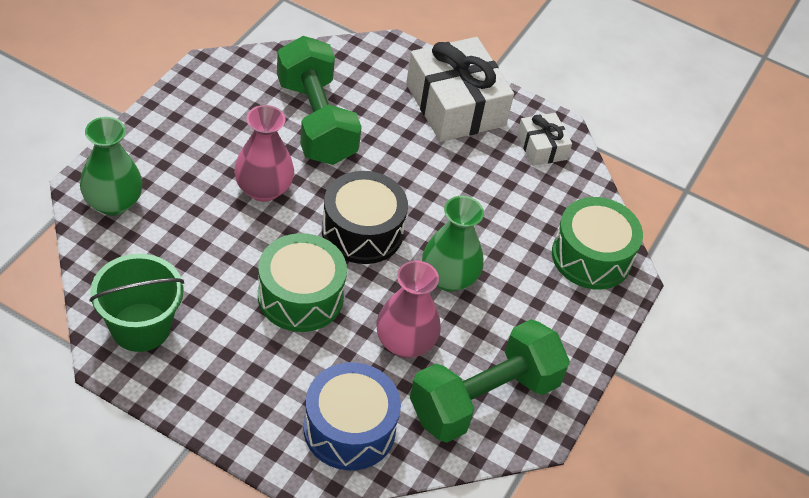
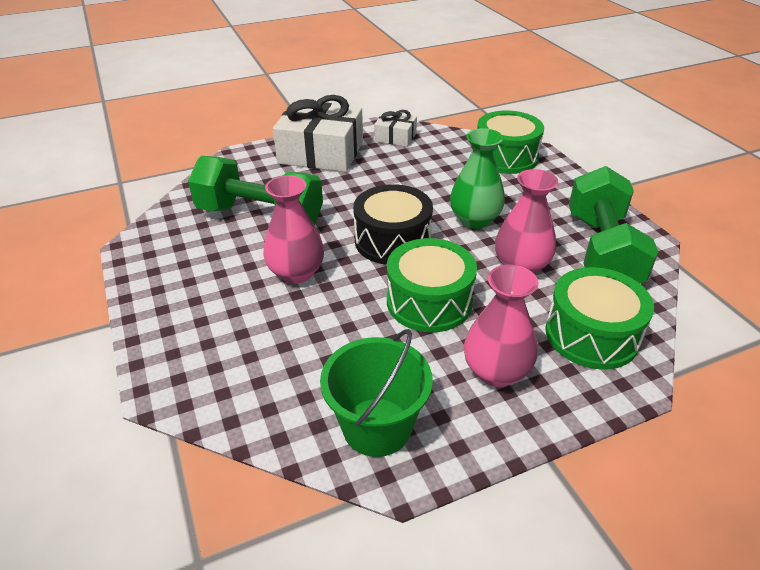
camera: 45 degrees left, 10 degrees down
green vase [80,117,143,216] -> none
blue drum [303,362,401,470] -> green drum [546,267,654,370]
none -> pink vase [464,264,538,387]

